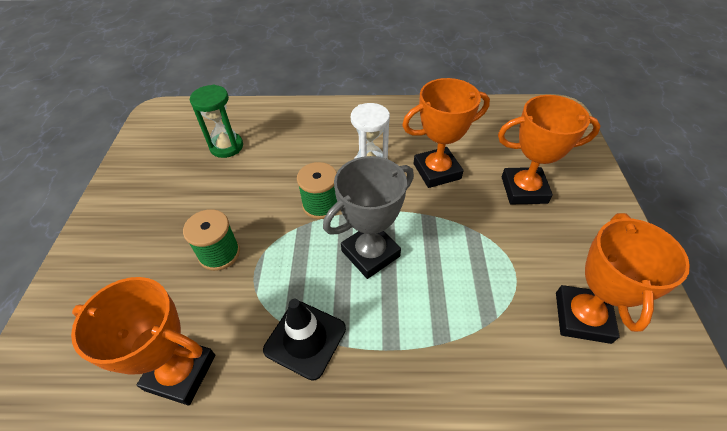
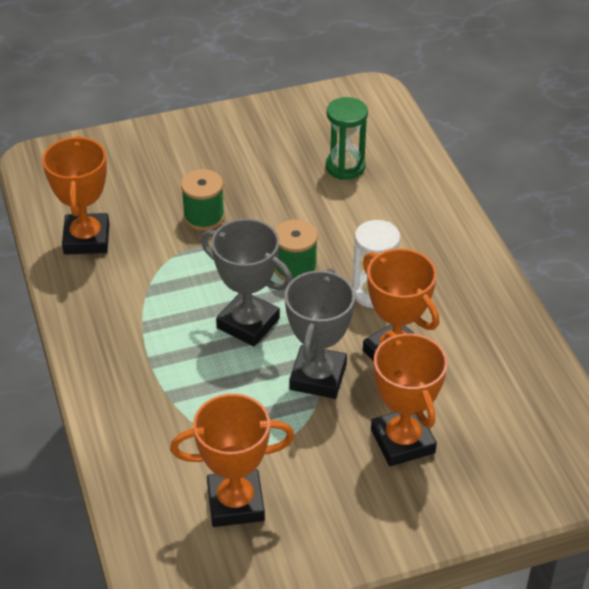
camera: 70 degrees right, 5 degrees down
black traffic cone [263,299,346,381] -> none
none -> grey trophy [285,268,355,399]

